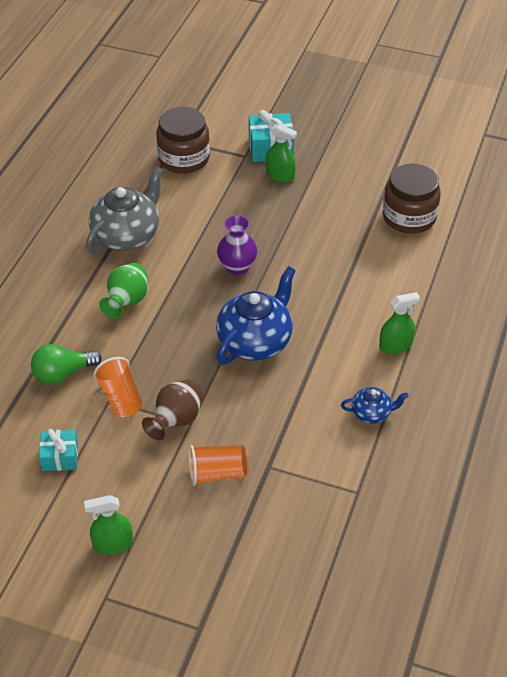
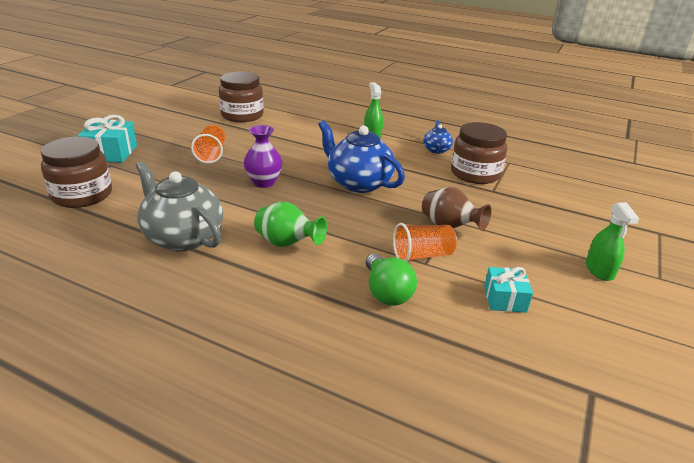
camera: 85 degrees left, 15 degrees down
orange cup [189,445,249,486] -> orange cup moved to [191,125,225,164]
green spray bottle [266,124,297,182] -> none
none -> brown jar [451,122,507,184]

